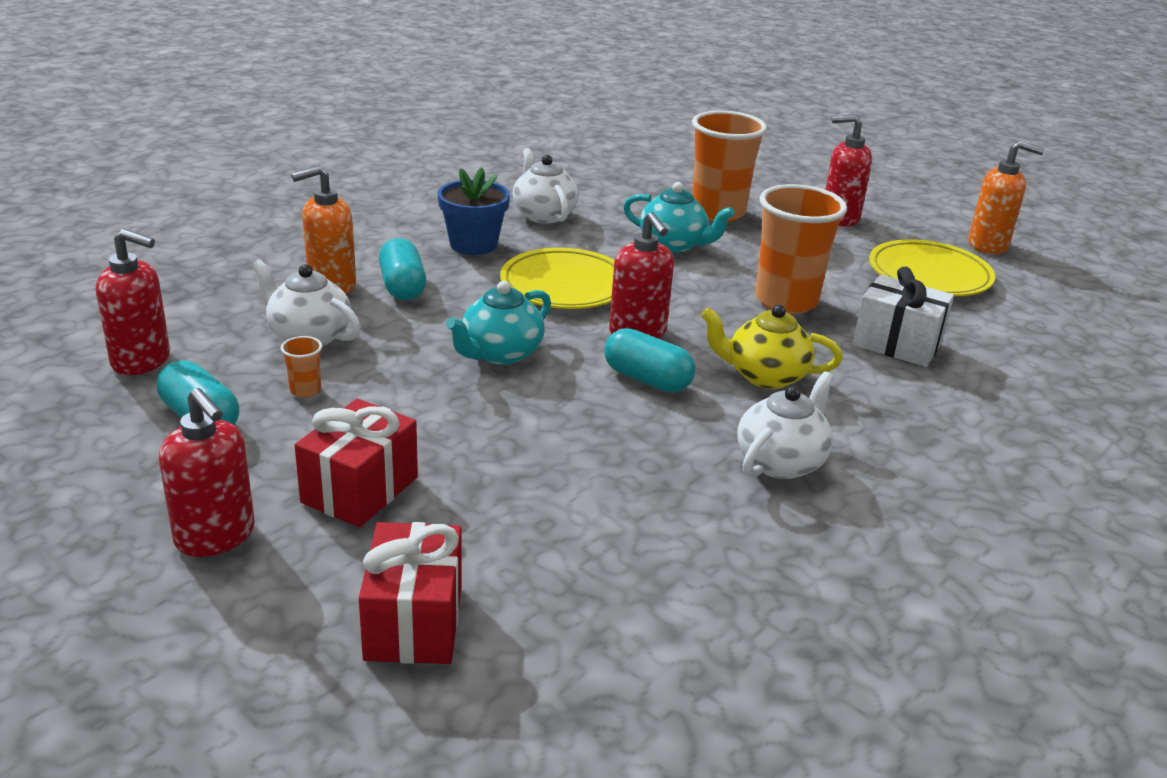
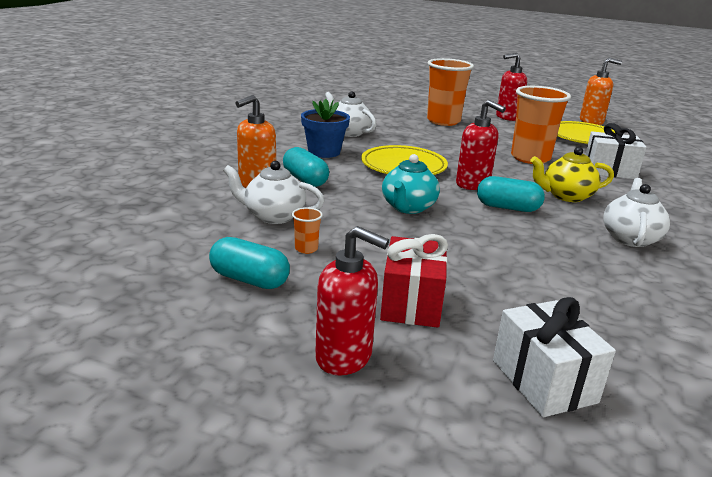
camera: 20 degrees left, 5 degrees down
red soap dispenser [96,229,170,375] -> none
red gift [359,522,462,664] -> white gift [493,297,616,417]
turquoise teapot [623,182,734,253] -> none

